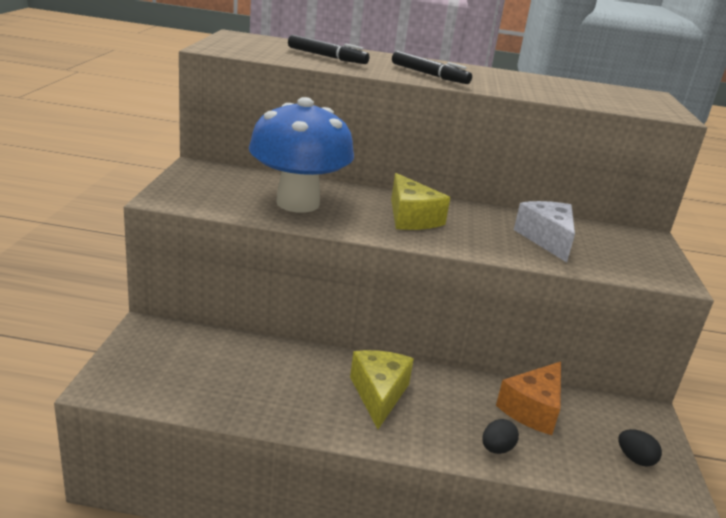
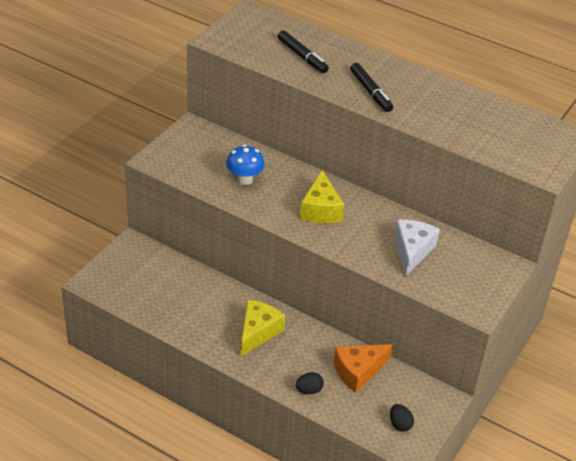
camera: 25 degrees right, 15 degrees up
blue mushroom [249,97,354,213] -> blue mushroom [226,145,265,185], size x0.50

